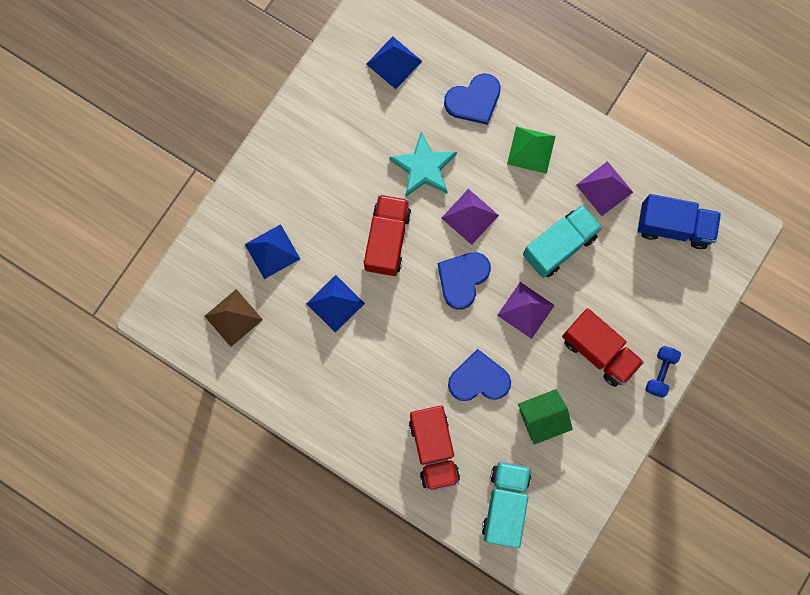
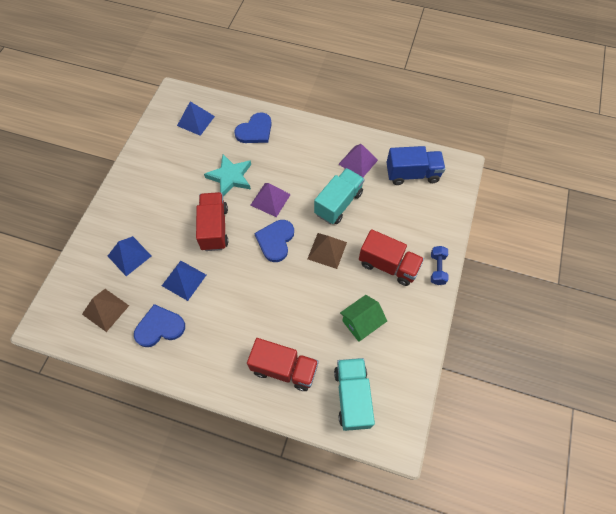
camera: 15 degrees left, 15 degrees down
red truck [409,406,460,491] -> red truck turned 45 degrees counterclockwise [247,338,319,391]
blue heart [448,349,511,401] -> blue heart moved to [134,304,185,347]
purple pyramid [497,282,555,339] -> brown pyramid [307,233,347,269]
green pyramid [507,127,556,174] -> none

